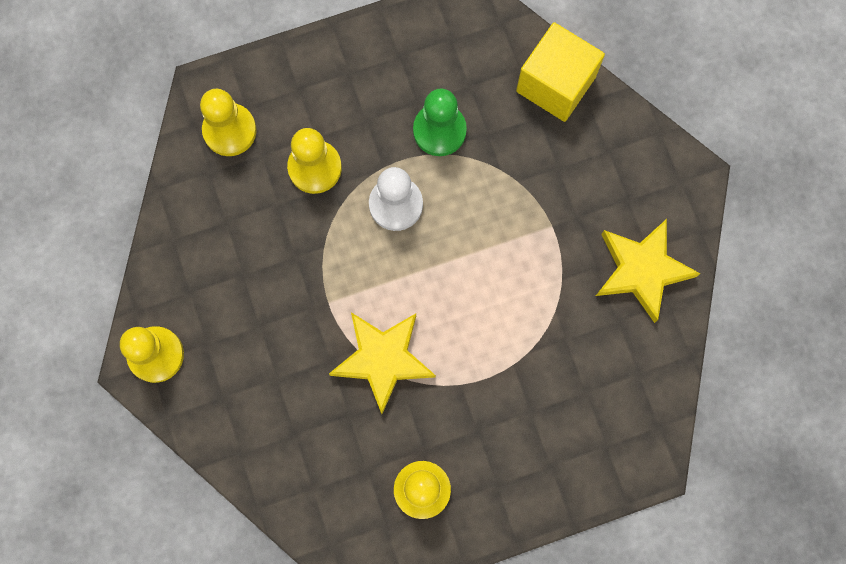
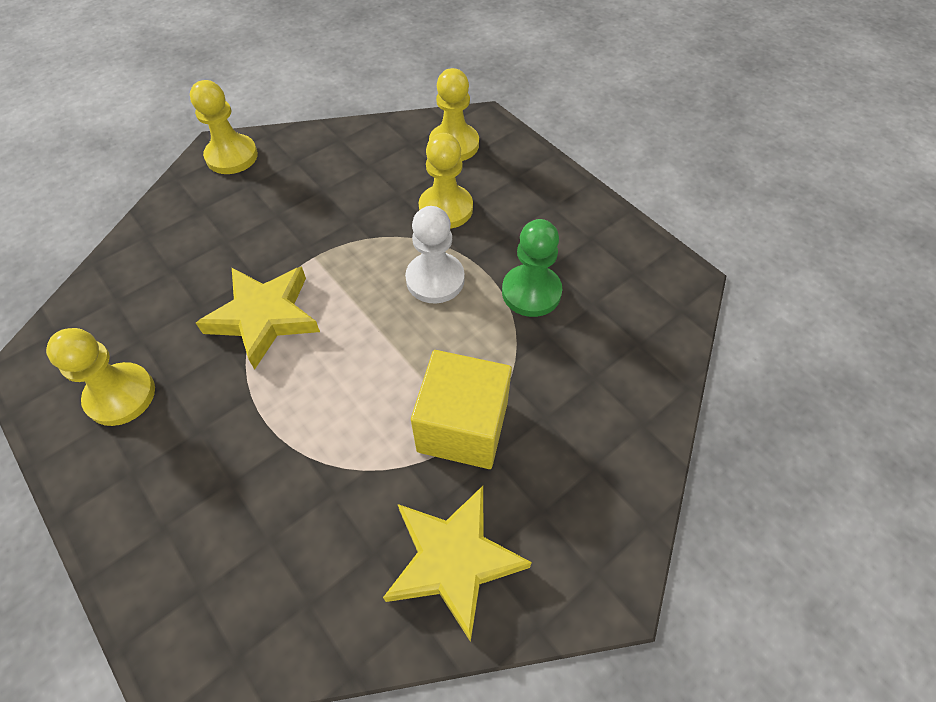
camera: 70 degrees right, 20 degrees down
yellow cube [516,22,605,122] -> yellow cube moved to [411,350,512,469]

